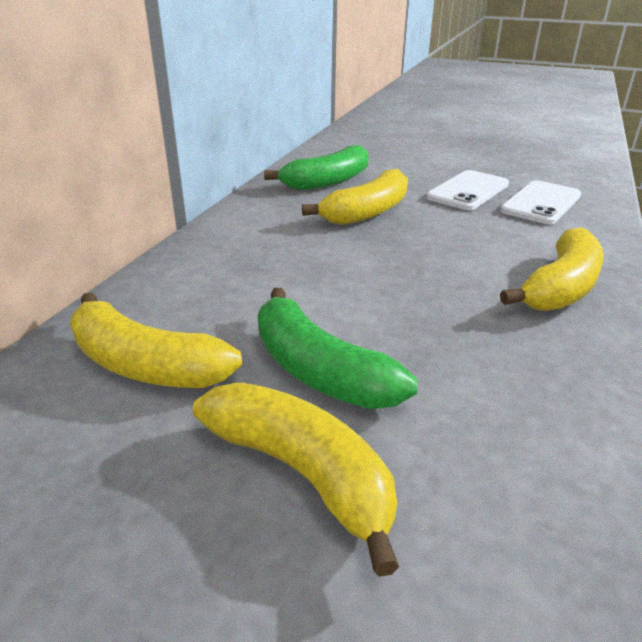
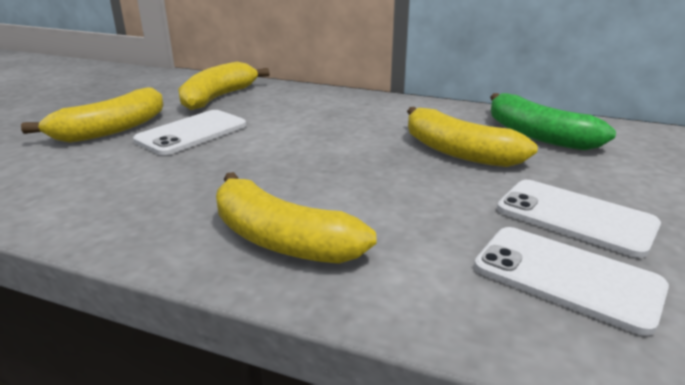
camera: 90 degrees right, 5 degrees down
green banana [258,288,418,409] -> white phone [133,110,246,155]

